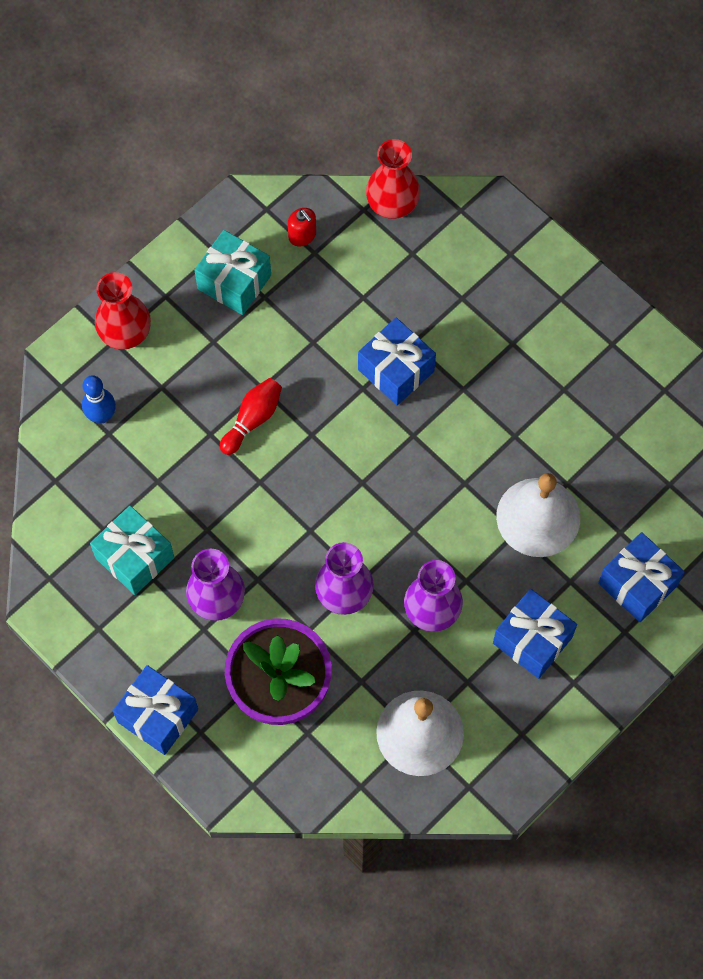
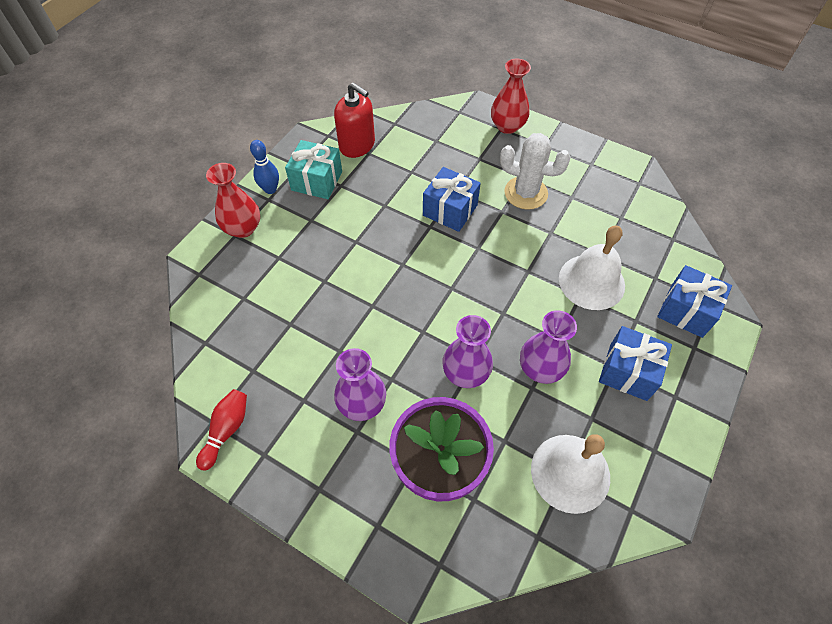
camera: 15 degrees left, 10 degrees down
blue bowling pin [82,375,116,423] -> blue bowling pin moved to [250,140,279,194]
turquoise gift [90,506,174,595] -> none
blue gift [113,665,198,755] -> none
red bowling pin [220,378,282,455] -> red bowling pin moved to [196,389,247,471]
red soap dispenser [288,208,316,246] -> red soap dispenser [334,82,375,158], size x1.91
red vase [366,139,420,219] -> red vase moved to [491,59,531,134]
none -> white cactus [500,133,571,210]

